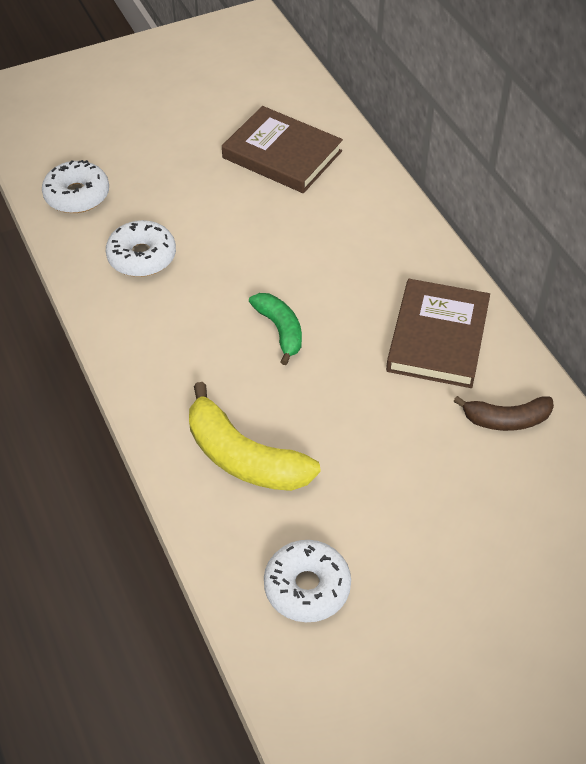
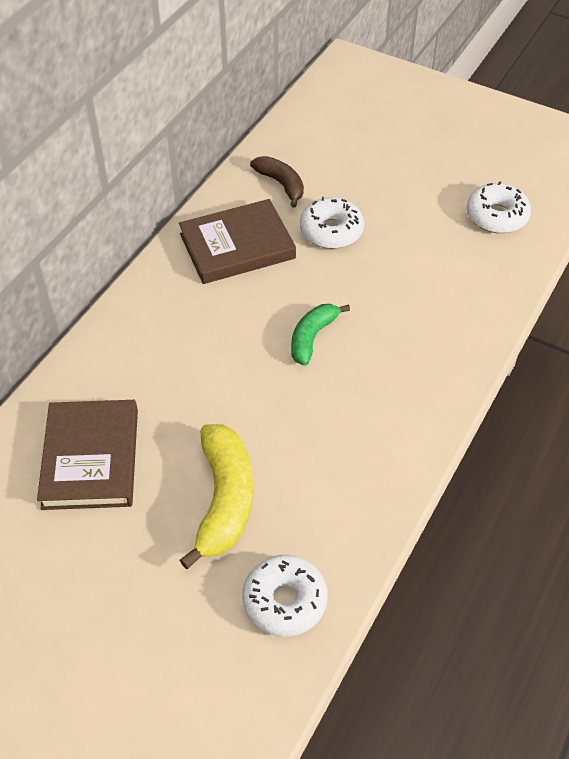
camera: 125 degrees left, 0 degrees up
white donut [106,220,176,277] -> white donut moved to [300,197,364,249]
yellow banana [189,382,321,491] -> yellow banana moved to [180,424,253,569]

